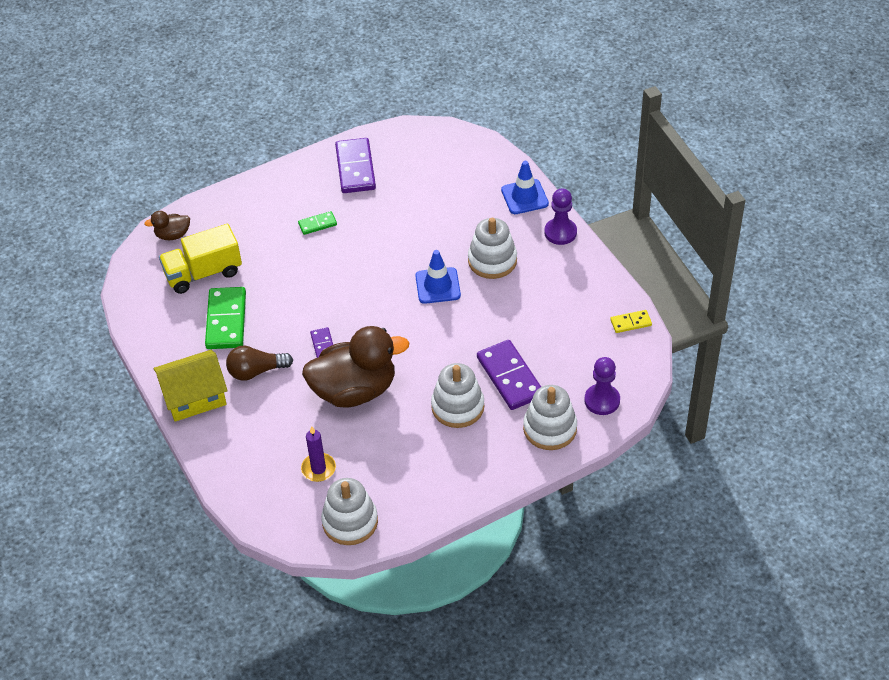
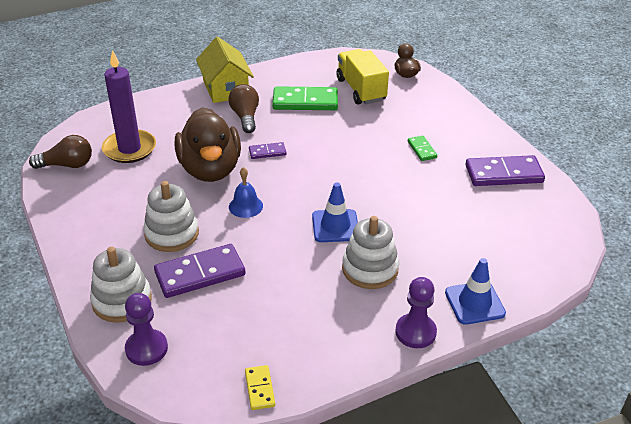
camera: 90 degrees right, 10 degrees down
purple candle [301,426,336,482] -> purple candle [102,50,156,163], size x1.74
white stacking toy [321,478,378,545] -> brown light bulb [29,135,92,169]
none -> blue bell [229,167,263,218]

